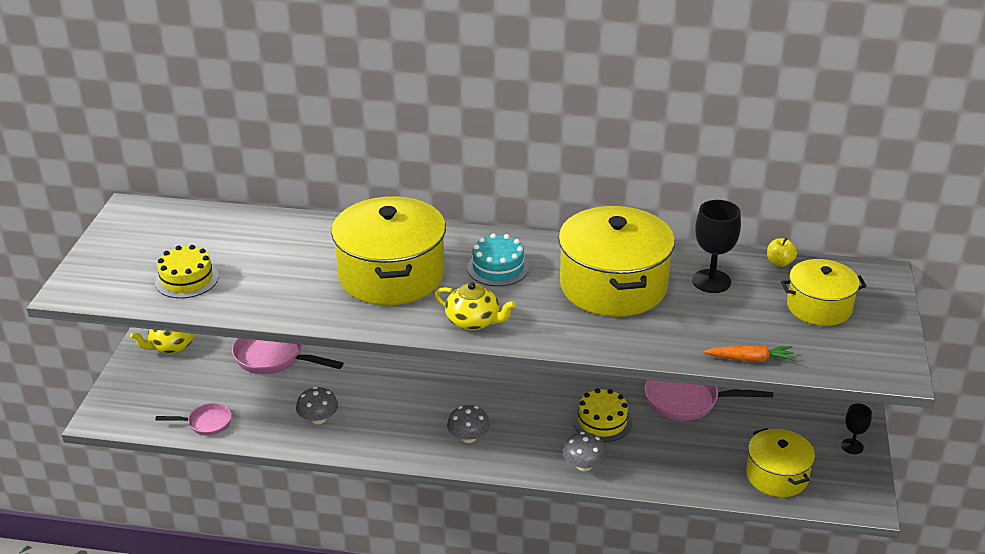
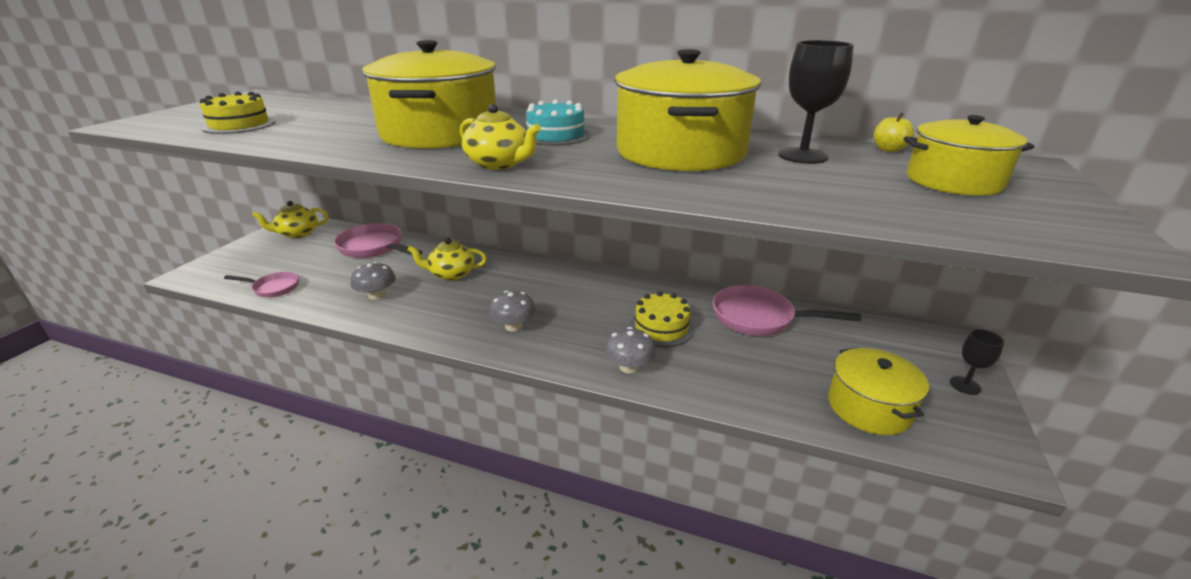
camera: 10 degrees right, 5 degrees down
orange carrot [703,345,796,362] -> none
none -> yellow teapot [407,238,487,281]

